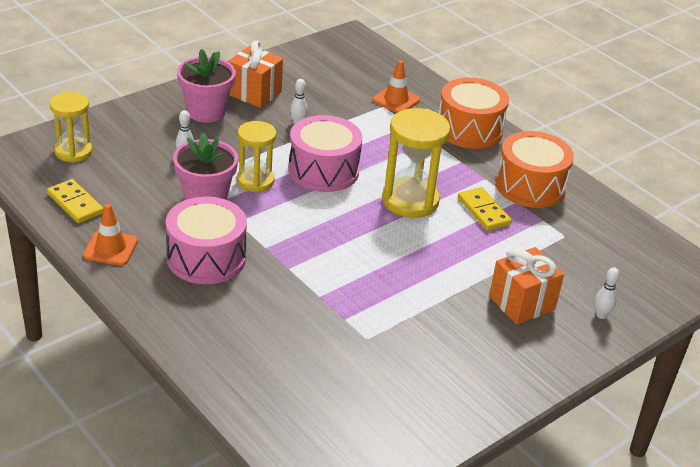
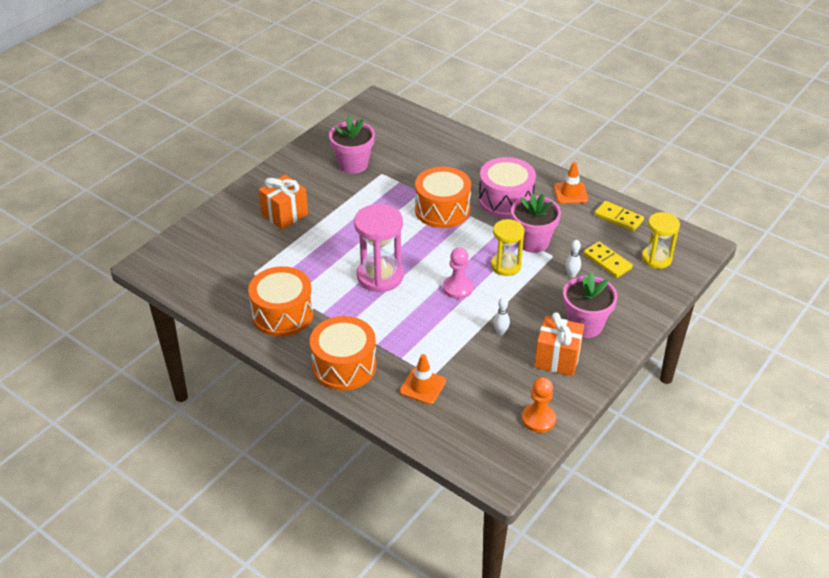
camera: 170 degrees right, 5 degrees up
pink drum [288,115,362,192] -> pink pawn [443,248,473,299]
yellow hourglass [382,108,451,218] -> pink hourglass [354,204,404,293]
yellow domino [458,187,512,231] -> yellow domino moved to [583,242,633,278]
white bowling pin [595,267,619,319] -> none
none -> pink flower pot [329,117,375,174]
none -> orange drum [415,167,471,228]
none -> orange pawn [522,377,556,433]

